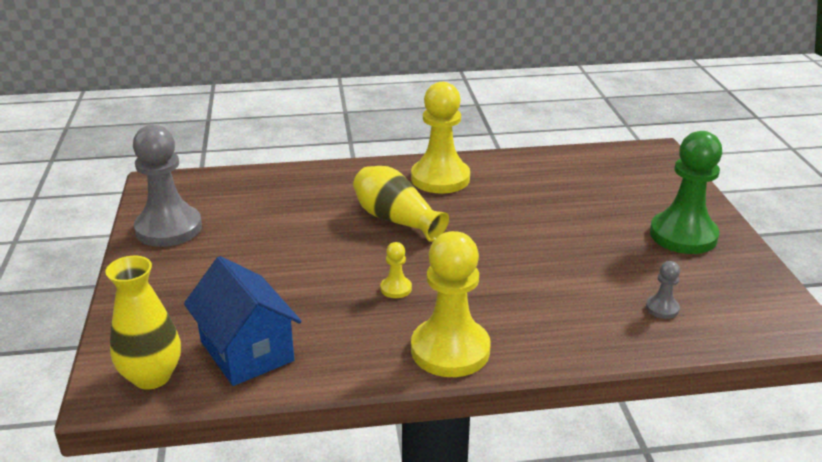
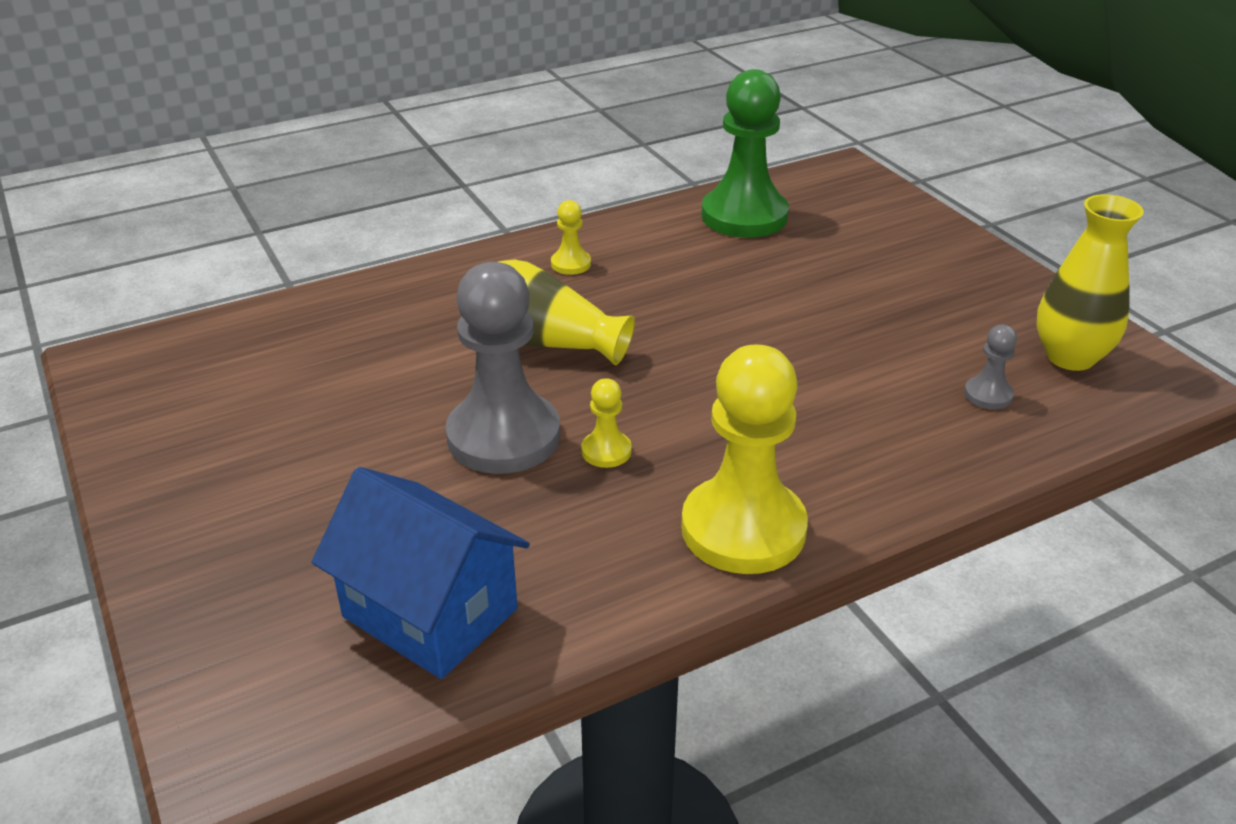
camera: 20 degrees left, 5 degrees up
yellow vase [105,256,181,389] -> yellow vase moved to [1036,194,1144,371]
grey pawn [133,125,202,247] -> grey pawn moved to [446,262,560,474]
yellow pawn [411,82,470,194] -> yellow pawn [551,200,591,275], size x0.44
green pawn [650,131,722,254] -> green pawn moved to [701,69,789,238]

